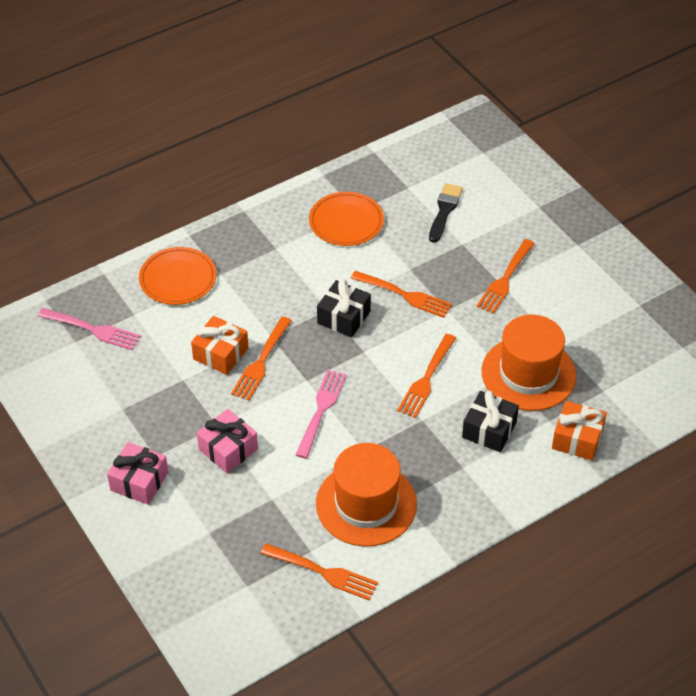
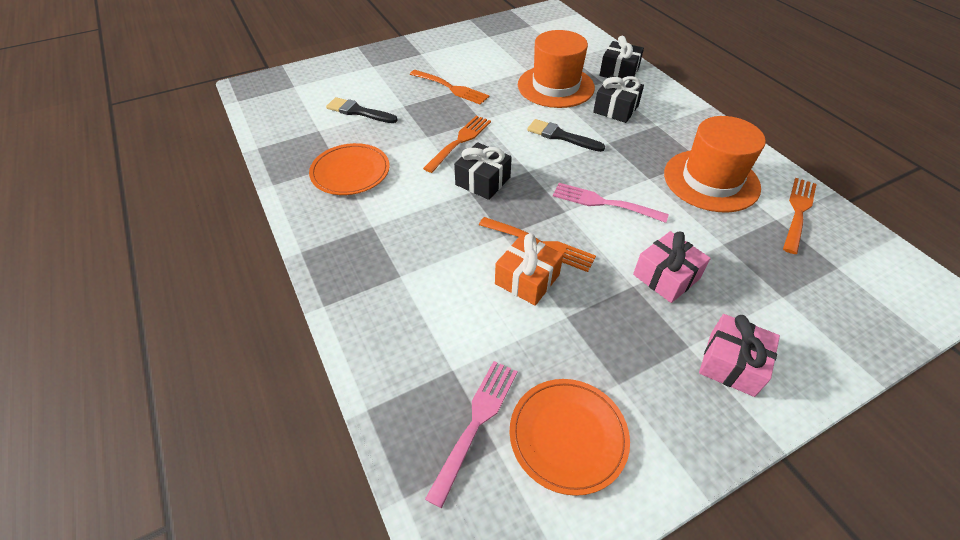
camera: 85 degrees left, 0 degrees up
orange plate [139,247,217,305] -> orange plate moved to [510,379,630,496]
orange fork [397,334,456,418] -> black brush [527,119,605,152]
orange gift [552,401,607,460] -> black gift [599,36,644,81]

